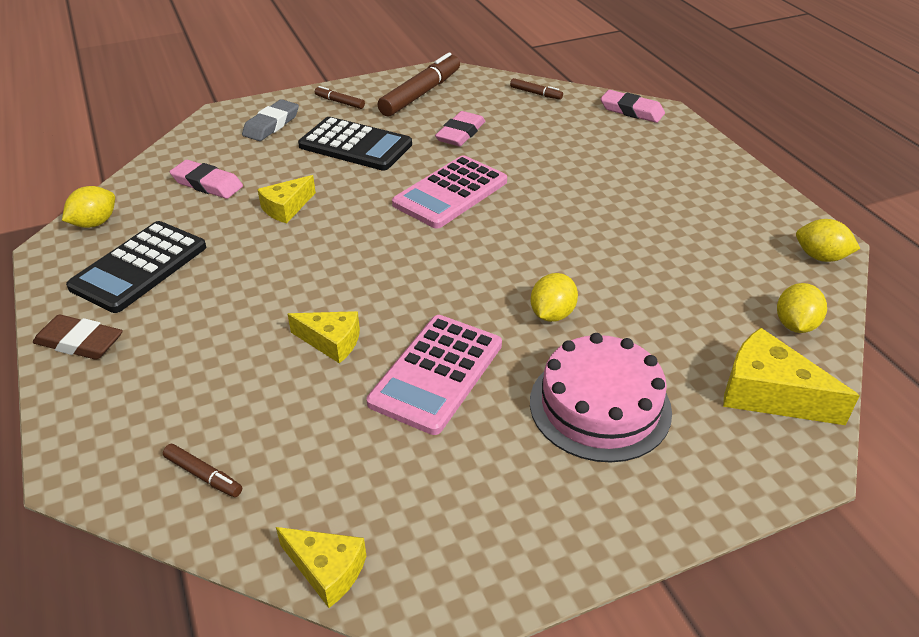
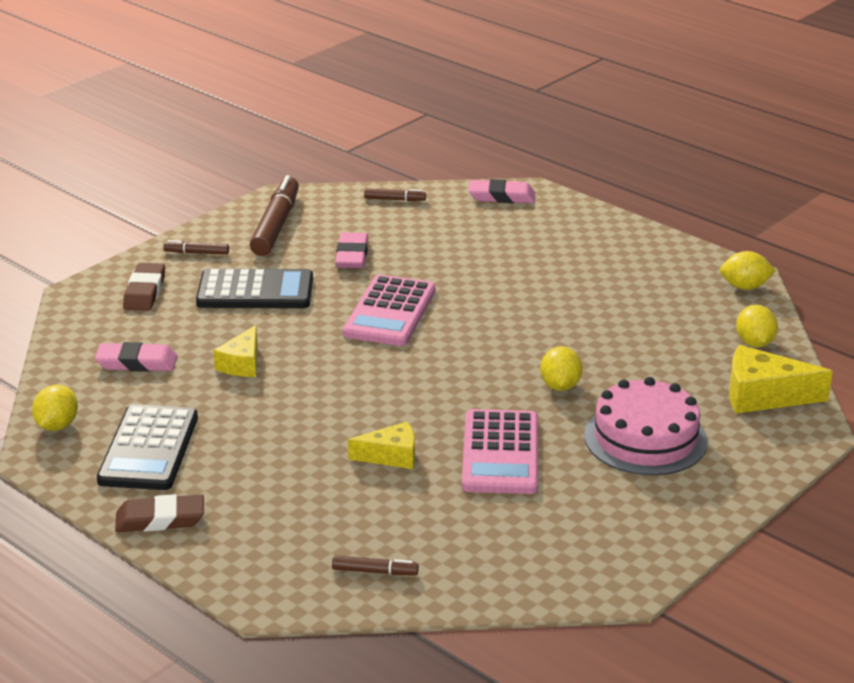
camera: 25 degrees left, 10 degrees down
grey eraser [242,99,299,141] -> brown eraser [123,263,165,311]
yellow cheese [276,527,366,608] -> none

